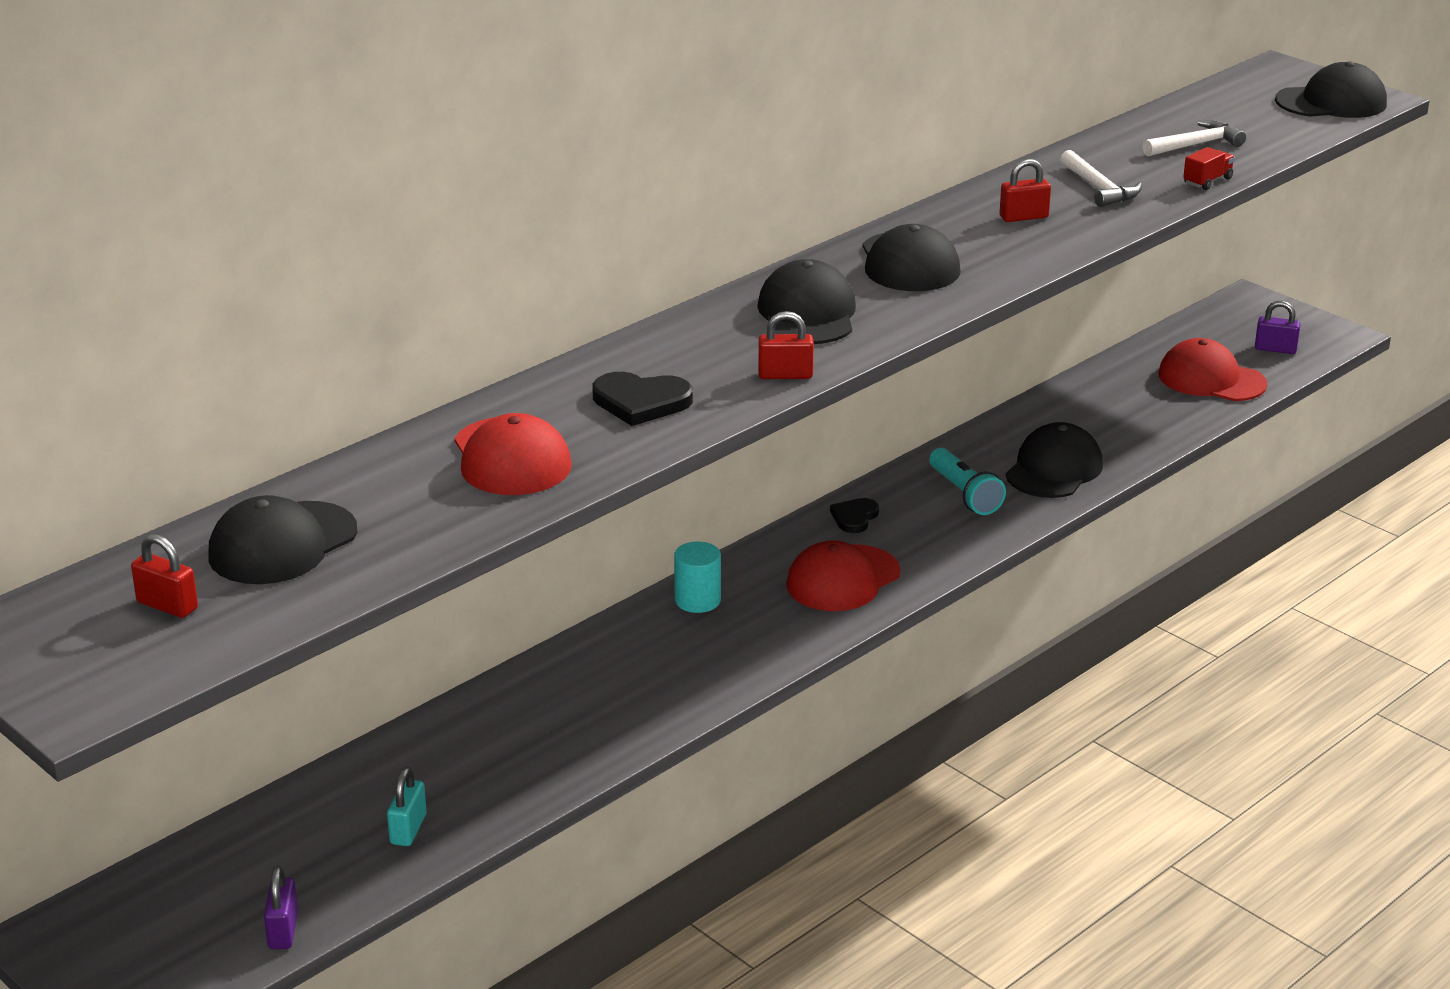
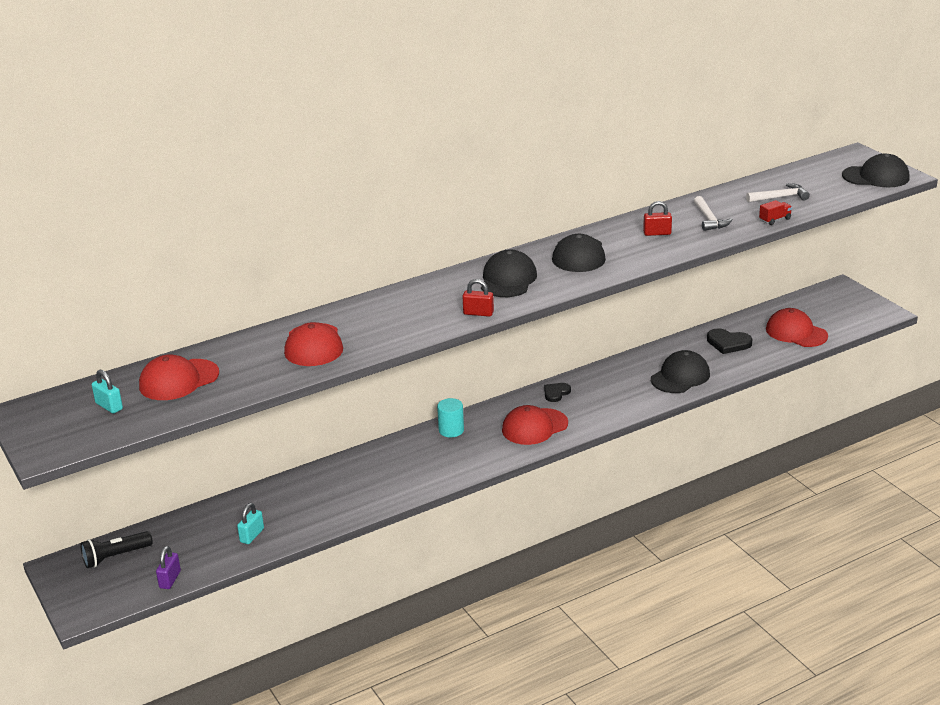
camera: 15 degrees right, 0 degrees up
red padlock [131,534,198,618] -> turquoise padlock [92,370,123,414]
black cap [208,495,357,584] -> red cap [139,354,219,400]
black heart [592,372,693,426] -> black heart moved to [707,328,753,354]
turquoise flashlight [929,448,1006,515] -> none
purple padlock [1255,301,1301,354] -> none
none -> black flashlight [80,531,153,568]

